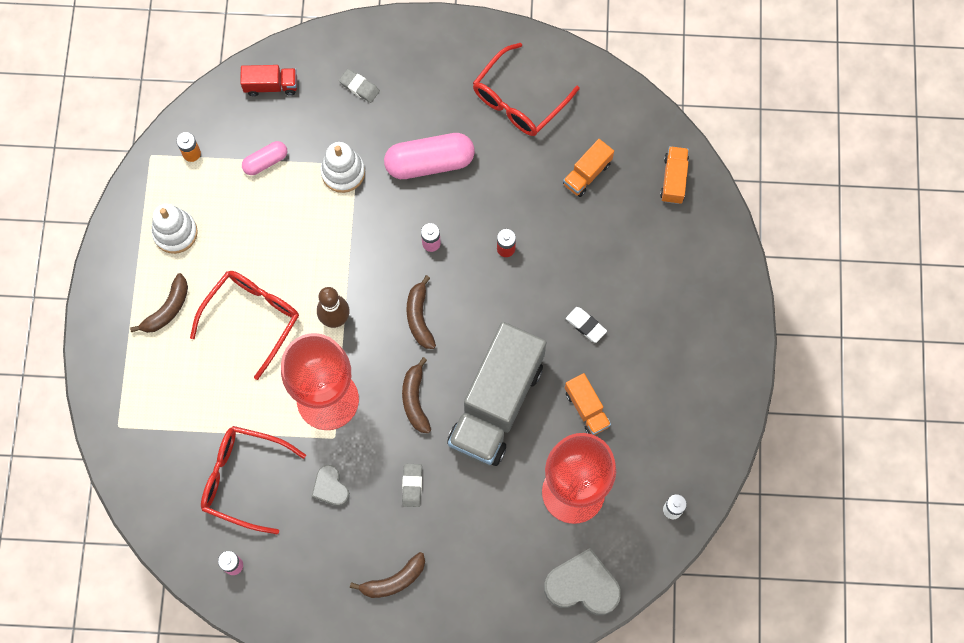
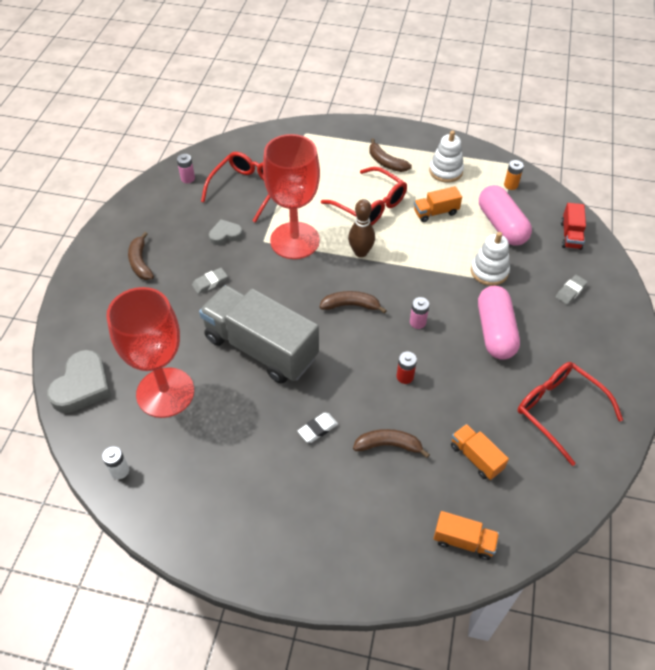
camera: 100 degrees right, 20 degrees down
pink capsule [242,141,287,175] -> pink capsule [479,185,532,246], size x1.84
brown banana [402,357,431,433] -> brown banana moved to [353,429,430,458]
grey eraser [402,464,422,507] -> grey eraser turned 45 degrees counterclockwise [192,268,228,294]
orange truck [565,373,611,435] -> orange truck moved to [414,186,462,222]

